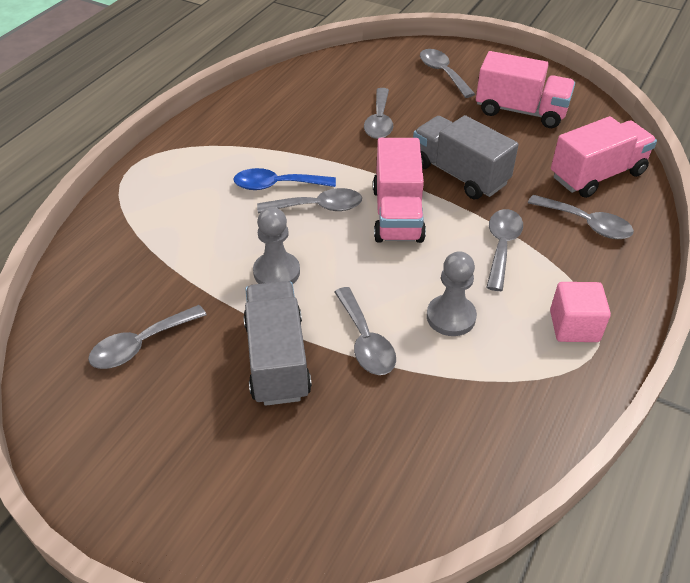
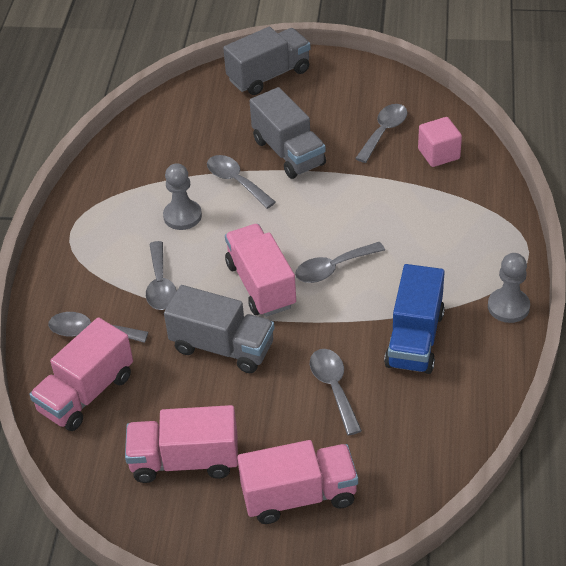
camera: 160 degrees right, 0 degrees up
blue spoon [234,168,336,190] -> none
grey pawn [253,207,300,284] -> grey pawn moved to [488,253,530,323]
grey spoon [420,49,475,98] -> pink truck [237,440,358,524]
pink cube [550,282,611,342] -> pink cube moved to [418,117,462,167]
none -> grey truck [223,27,311,95]
none -> blue truck [384,264,445,374]

